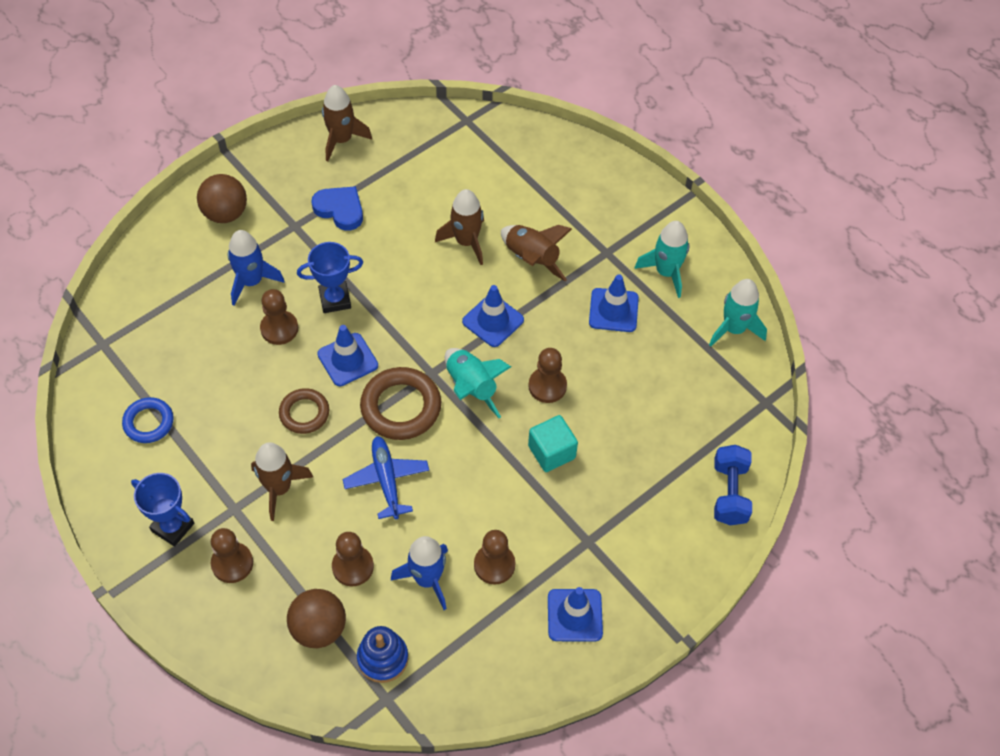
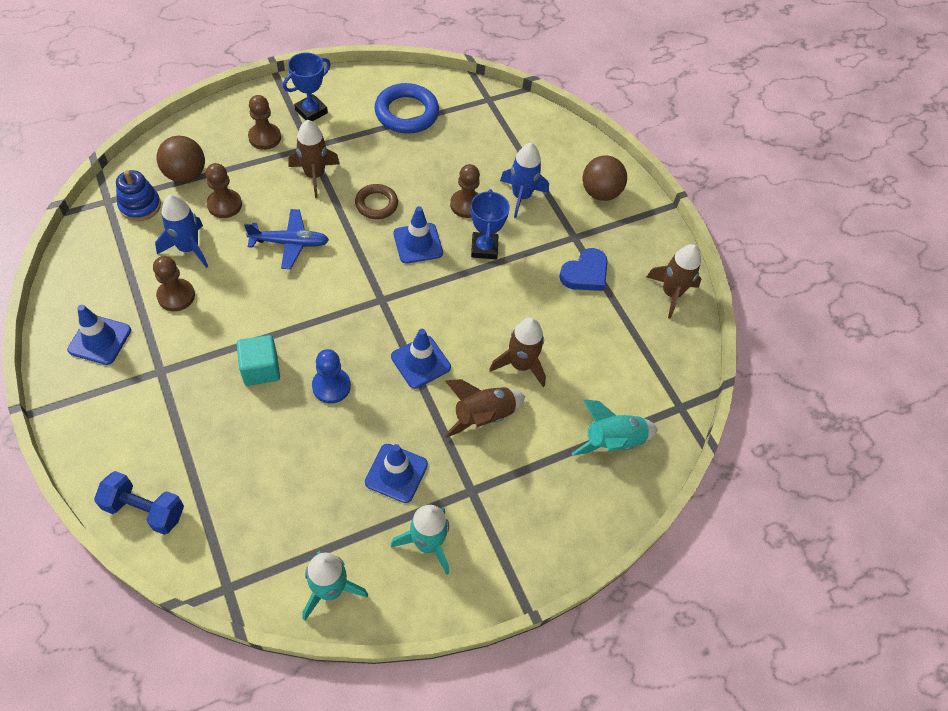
camera: 100 degrees right, 0 degrees up
blue ring [122,397,174,443] -> blue ring [374,83,439,134], size x1.61
brown ring [360,367,441,440] -> none
turquoise rocket [445,348,511,418] -> turquoise rocket moved to [571,399,658,456]
brown pawn [528,348,567,403] -> blue pawn [312,349,351,403]

